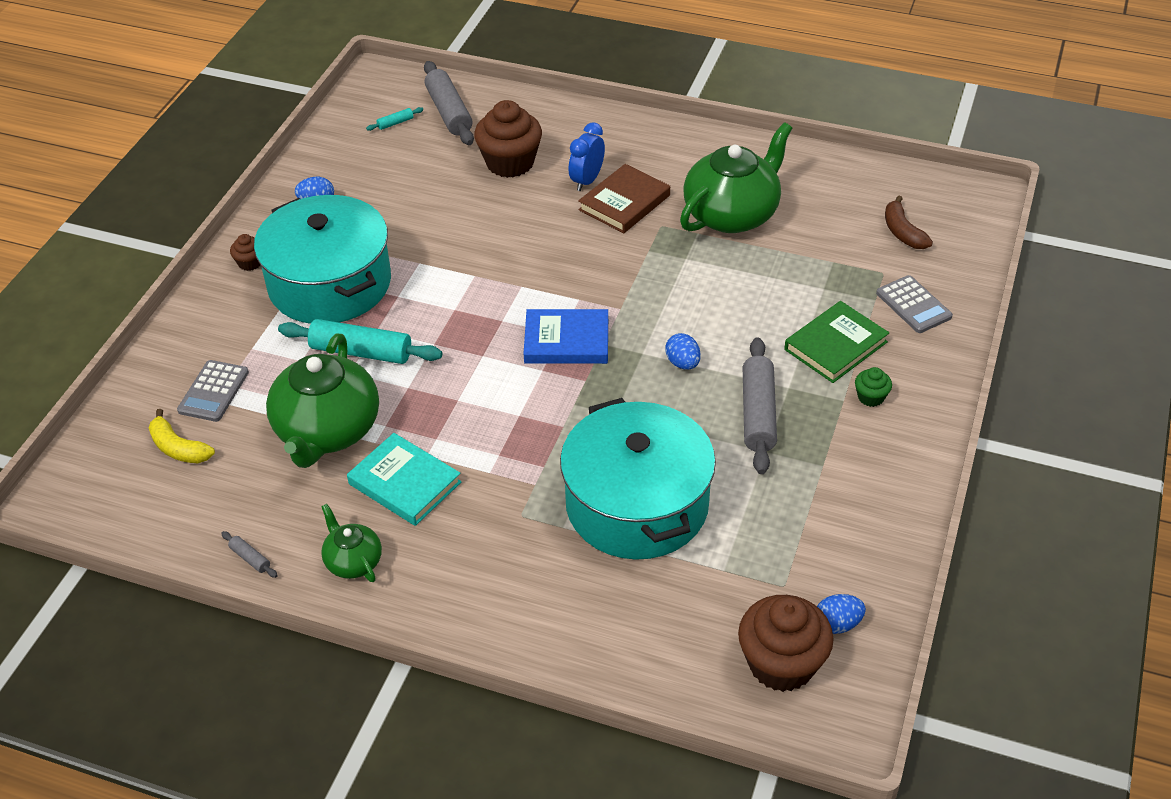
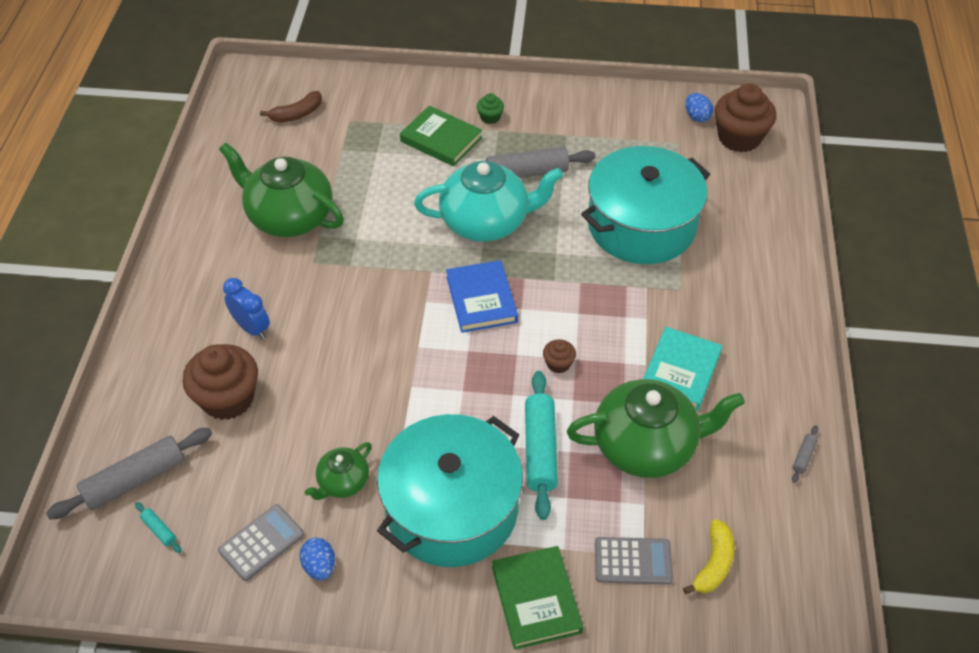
camera: 105 degrees left, 5 degrees up
brown cupcake [230,234,260,271] -> brown cupcake moved to [543,339,576,373]
green teapot [321,504,382,582] -> green teapot moved to [305,442,372,500]
blue clock [569,122,605,191] -> blue clock turned 150 degrees counterclockwise [223,278,270,339]
brown book [578,164,670,233] -> none
blue egg [665,333,701,370] -> turquoise teapot [414,161,563,241]
grey calculator [876,275,953,333] -> grey calculator moved to [218,504,304,581]
none -> green book [492,546,583,650]

